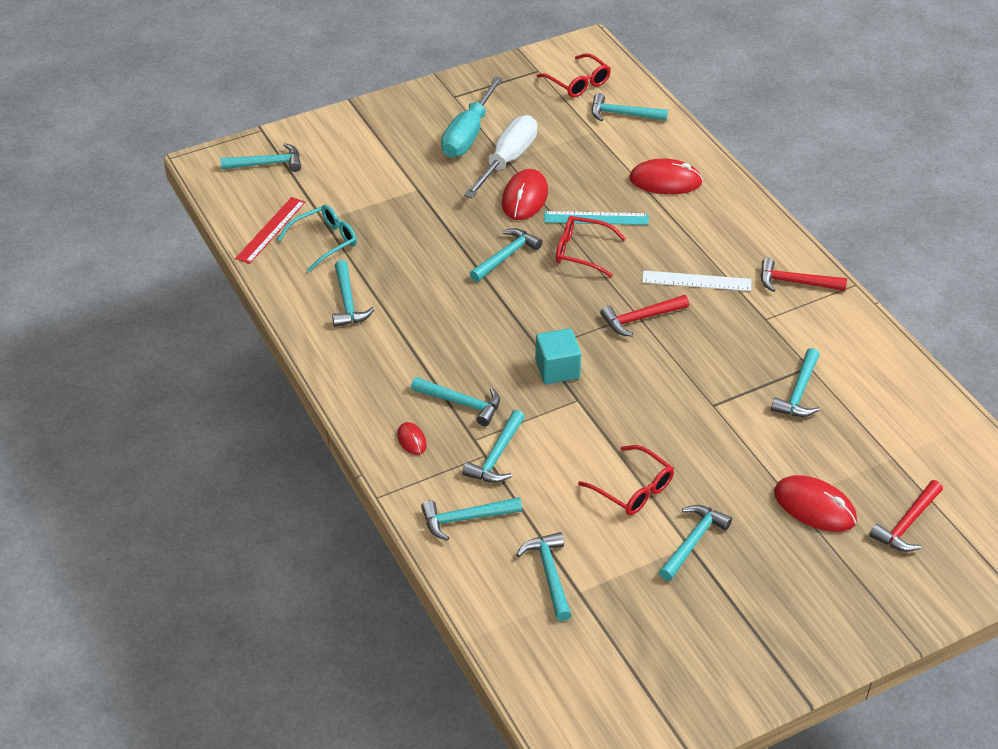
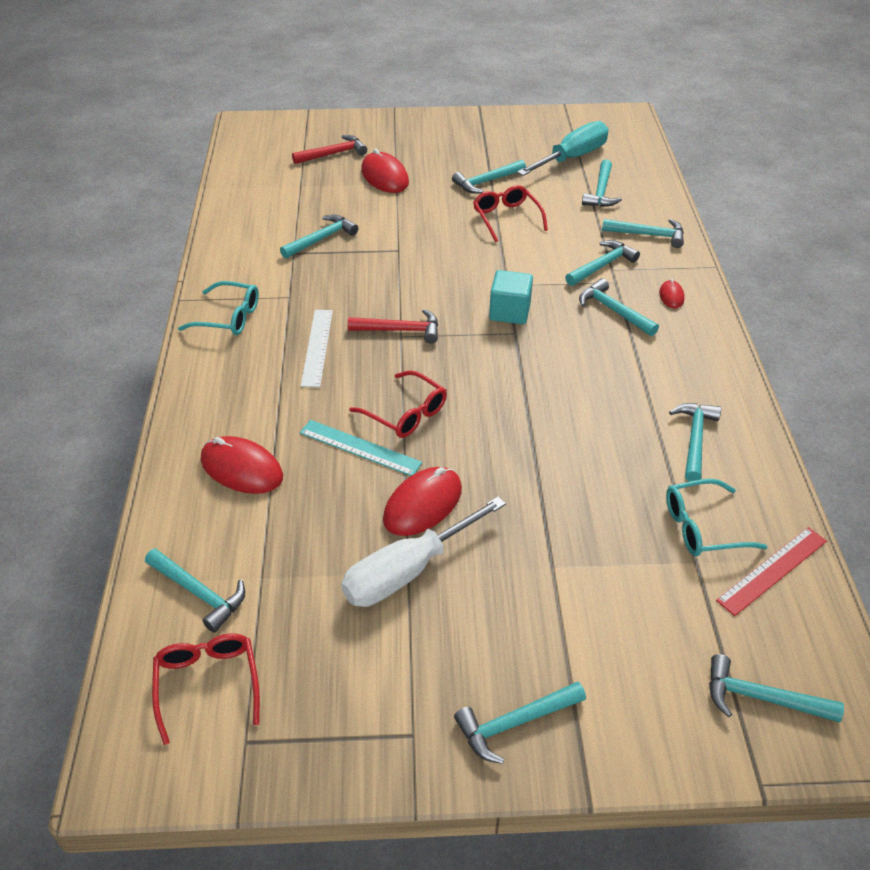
camera: 155 degrees left, 0 degrees up
turquoise screwdriver [441,76,503,158] -> turquoise screwdriver moved to [517,121,609,176]
turquoise hammer [470,228,542,282] -> turquoise hammer moved to [454,681,586,764]
white ruler [642,270,751,291] -> white ruler turned 60 degrees clockwise [301,310,333,387]
red hammer [761,258,847,292] -> turquoise glasses [178,281,259,335]

